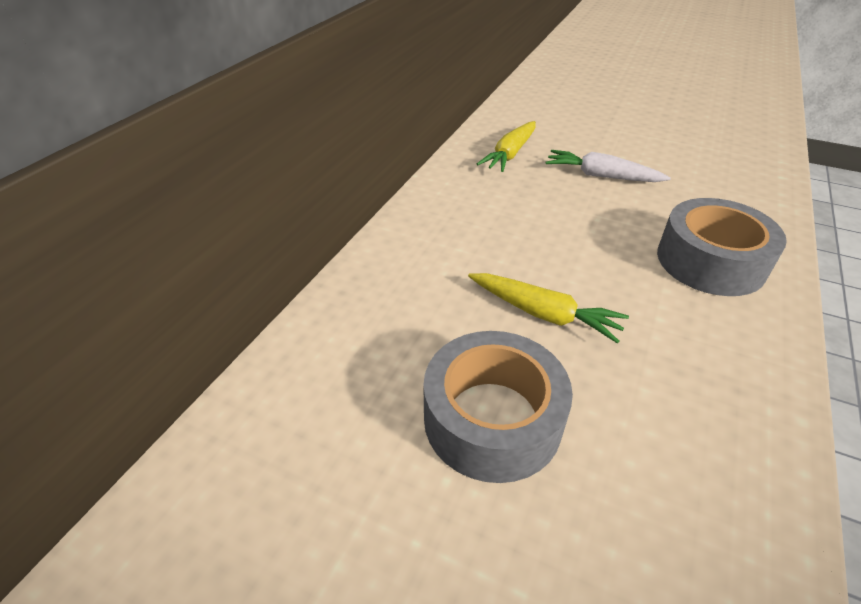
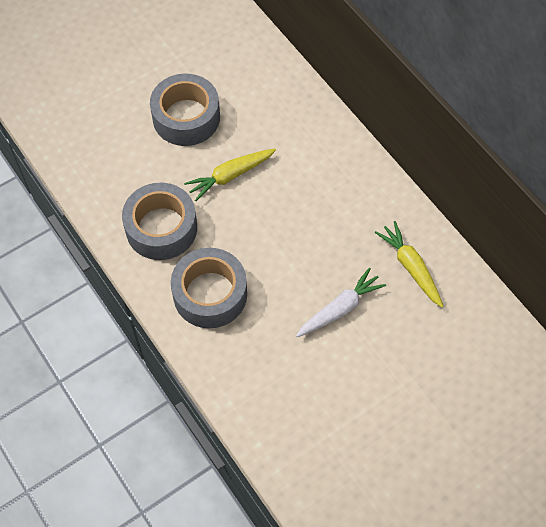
camera: 120 degrees right, 20 degrees up
none -> grey tape [122,183,197,260]

